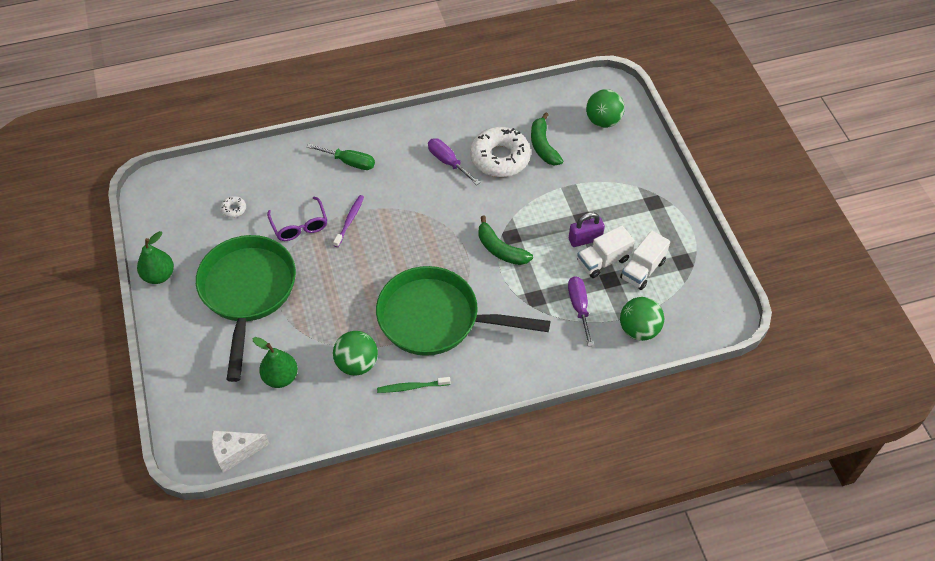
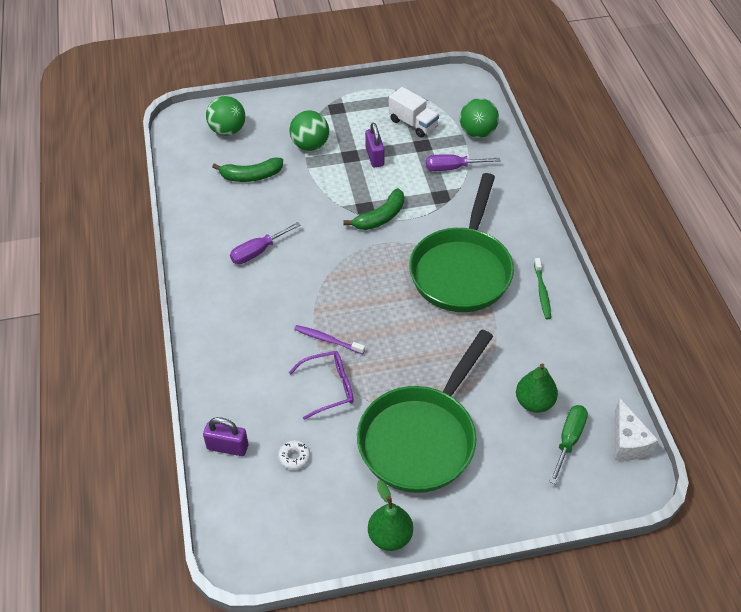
camera: 85 degrees left, 5 degrees down
green pan [196,235,296,382] -> green pan turned 60 degrees counterclockwise [357,330,493,493]
green screwdriver [307,144,375,170] -> green screwdriver moved to [549,405,588,484]
green ball [333,331,378,376] -> green ball moved to [290,110,329,151]
white donut [470,127,531,177] -> none
white truck [577,225,635,278] -> none
none -> purple padlock [203,417,248,456]

